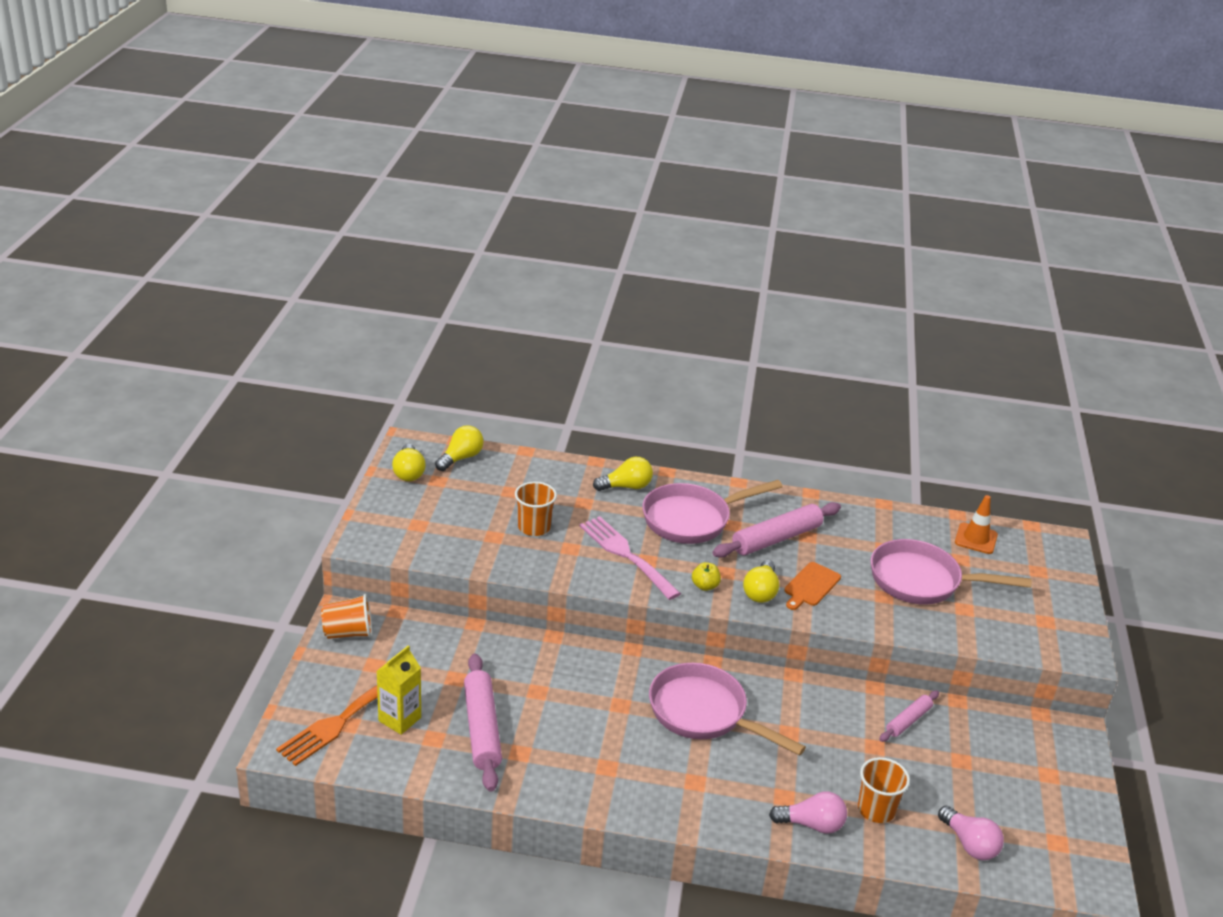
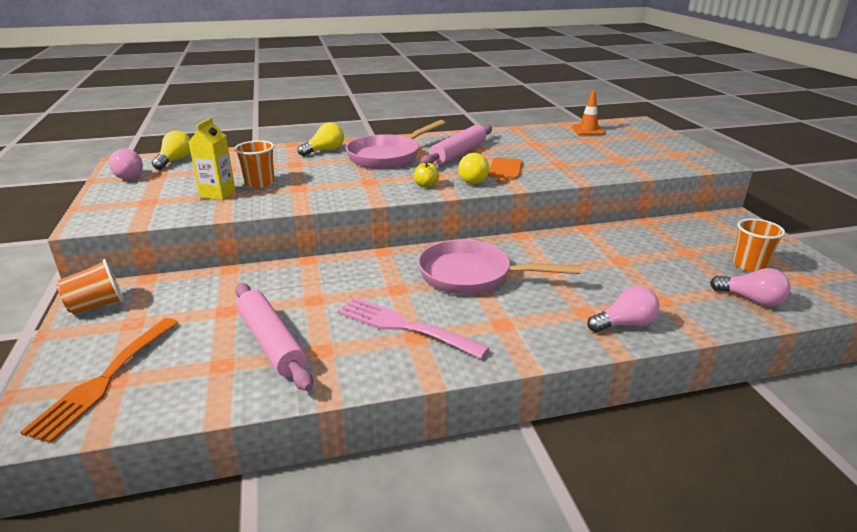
camera: 20 degrees left, 5 degrees down
yellow carton [377,645,421,735] -> yellow carton moved to [189,118,235,200]
yellow light bulb [392,444,426,481] -> pink light bulb [109,149,143,180]
pink fork [579,516,681,600] -> pink fork moved to [337,297,489,359]
orange cup [858,757,910,823] -> orange cup moved to [732,218,785,272]
pink pan [871,539,1032,605] -> none
pink rolling pin [879,691,939,742] -> none

